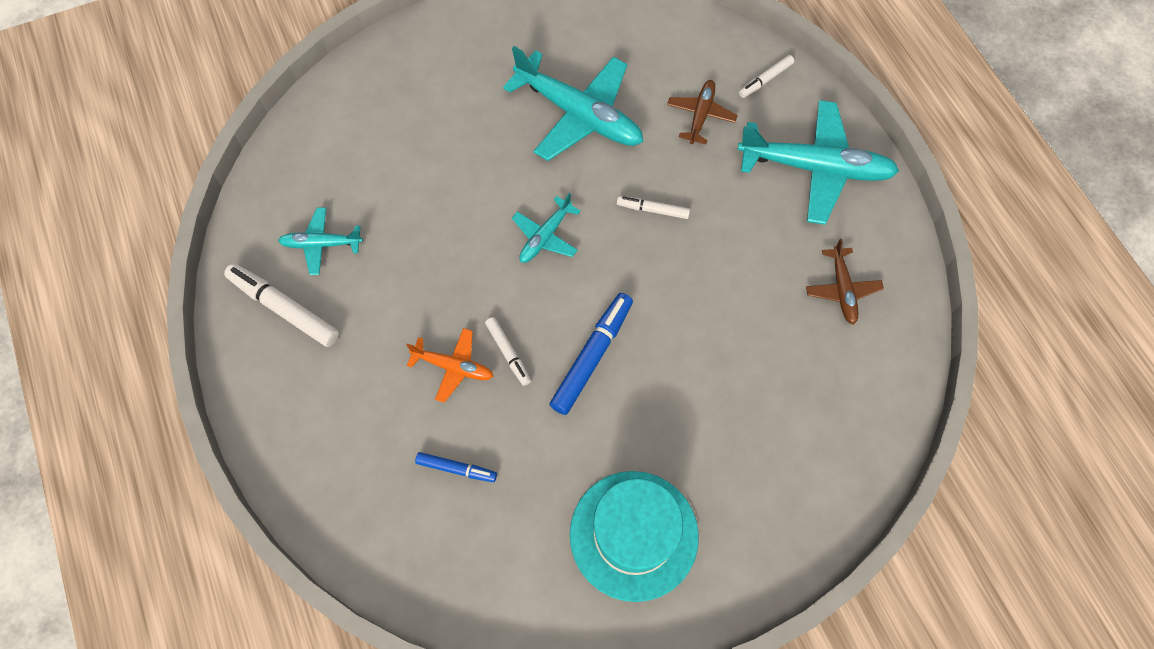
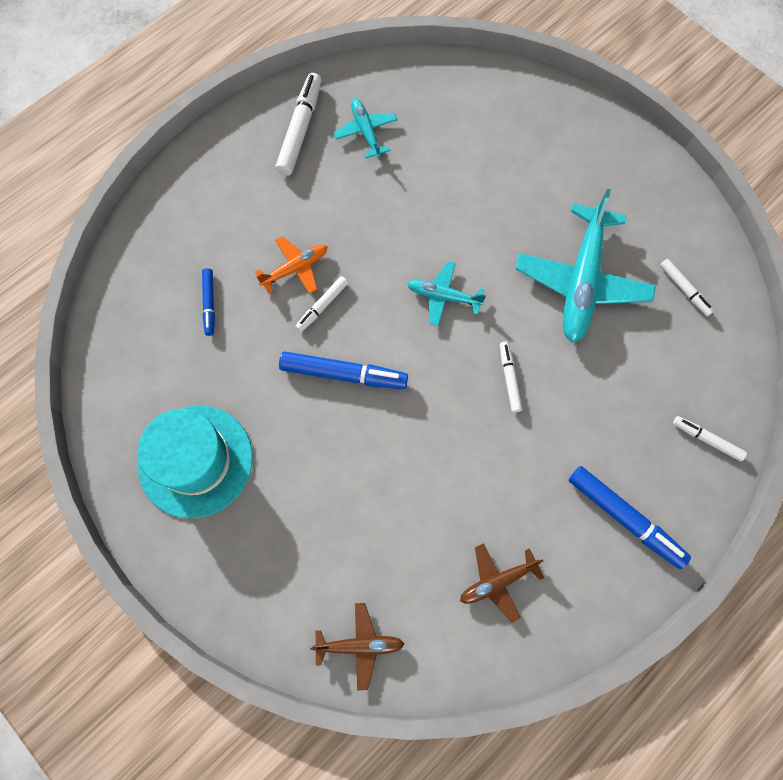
camera: 70 degrees right, 5 degrees up
orange plane [407,328,494,403] -> orange plane turned 120 degrees counterclockwise [255,236,327,294]
brown plane [667,80,738,144] -> brown plane moved to [311,603,404,690]
turquoise plane [738,100,899,225] -> blue marker [568,466,691,569]
none -> white marker [660,259,714,316]

